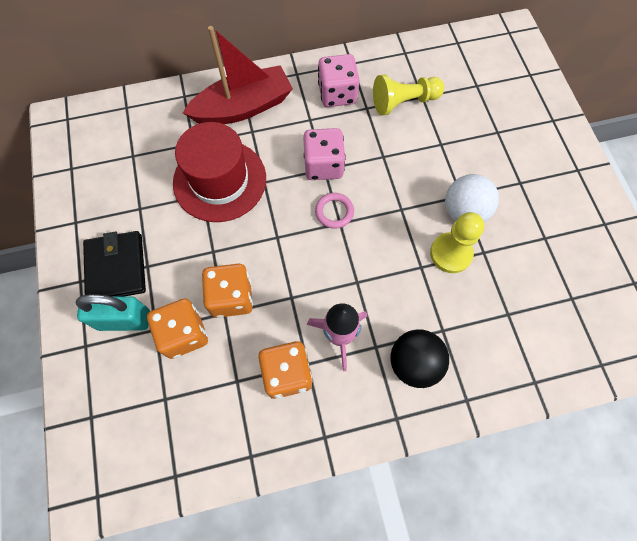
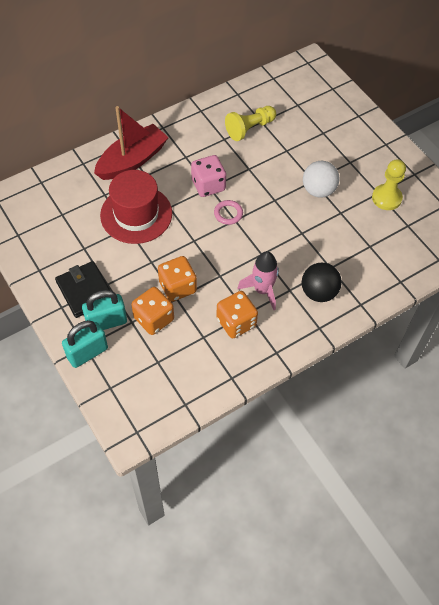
camera: 20 degrees left, 10 degrees down
pink dice [318,54,359,107] -> none
yellow pawn [430,212,484,273] -> yellow pawn moved to [372,159,406,210]
none -> turquoise padlock [62,320,108,368]

